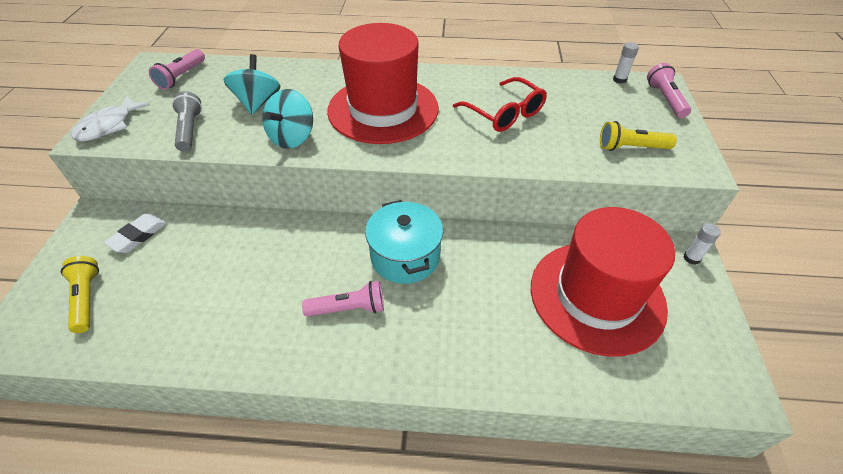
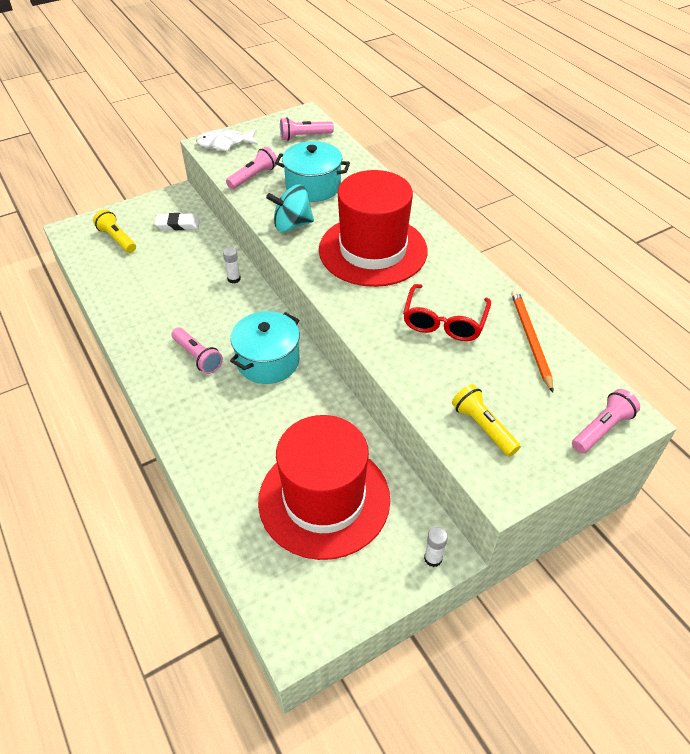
camera: 55 degrees right, 0 degrees up
yellow flashlight [61,256,99,333] -> yellow flashlight turned 75 degrees counterclockwise [93,209,136,253]
grey flashlight [172,91,202,152] -> pink flashlight [226,147,277,189]
turquoise spinning top [224,54,280,115] -> turquoise pot [275,141,350,202]
white glue stick [613,42,639,84] -> white glue stick moved to [223,247,241,283]
none -> orange pencil [511,290,553,392]

